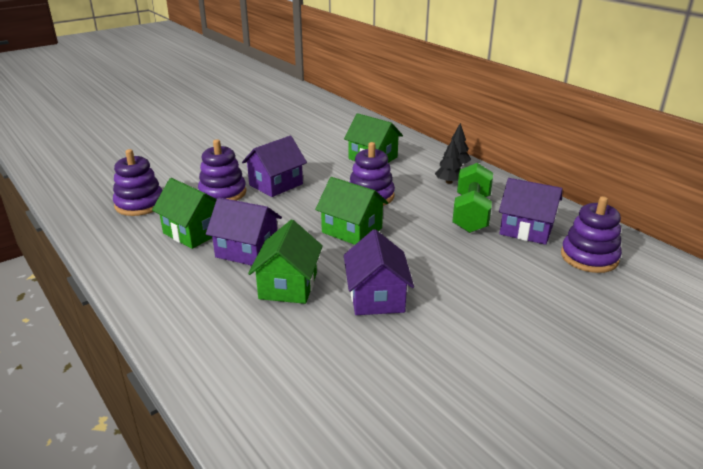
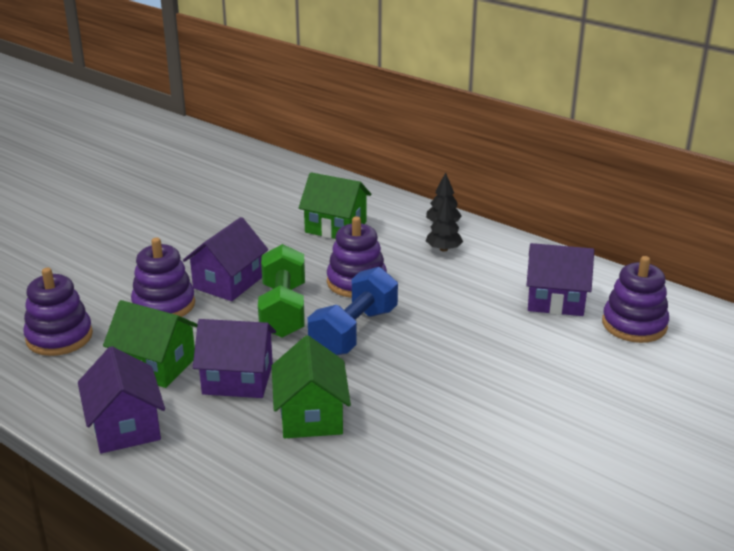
camera: 15 degrees left, 0 degrees up
green house [315,177,388,245] -> blue dumbbell [308,267,398,355]
purple house [344,229,414,315] -> purple house moved to [78,346,165,454]
green dumbbell [452,163,493,233] -> green dumbbell moved to [258,244,305,338]

